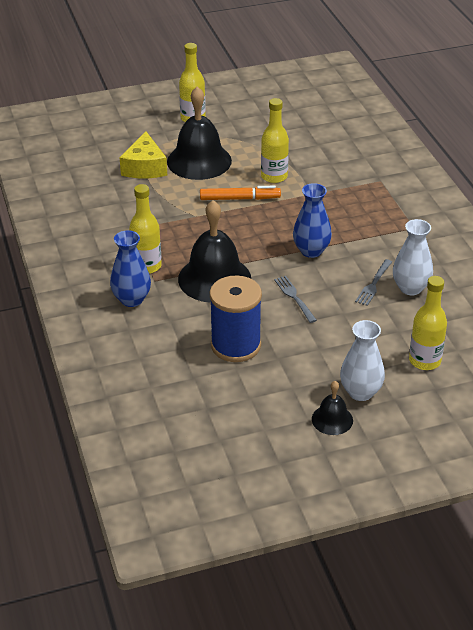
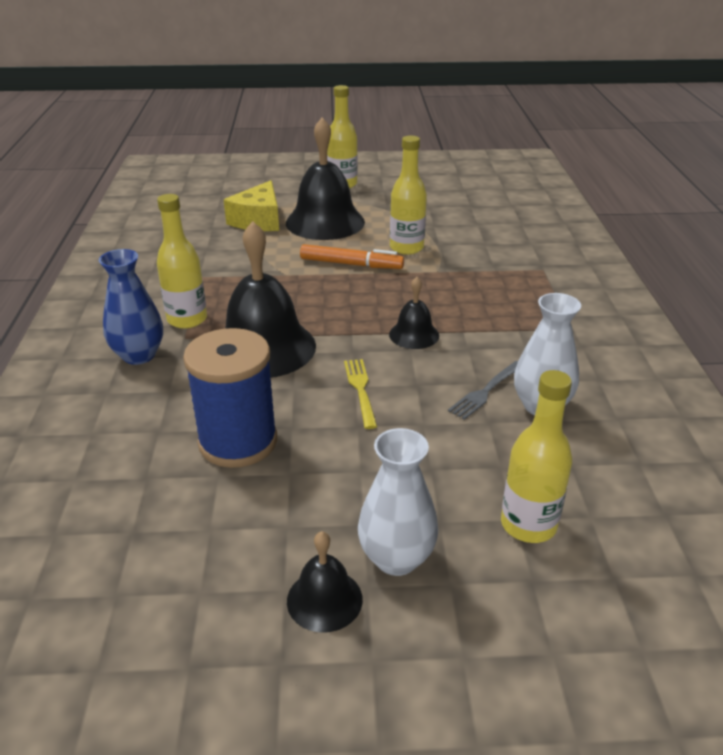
camera: 15 degrees right, 5 degrees down
grey fork [274,276,317,323] -> yellow fork [344,359,377,429]
blue vase [293,183,332,258] -> black bell [389,277,439,349]

